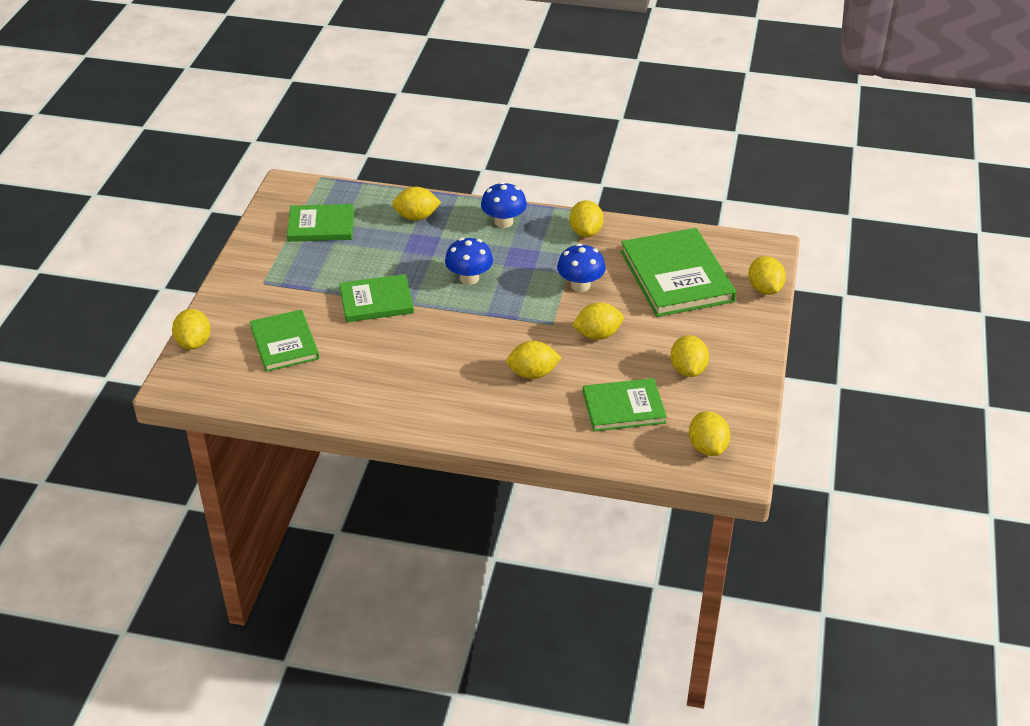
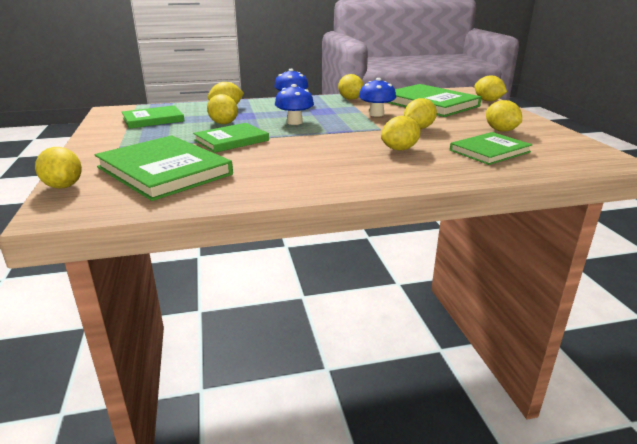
camera: 25 degrees left, 15 degrees down
green book [250,309,319,372] -> green book [94,135,233,201], size x1.61
yellow lemon [689,411,730,456] -> yellow lemon moved to [207,94,238,124]

